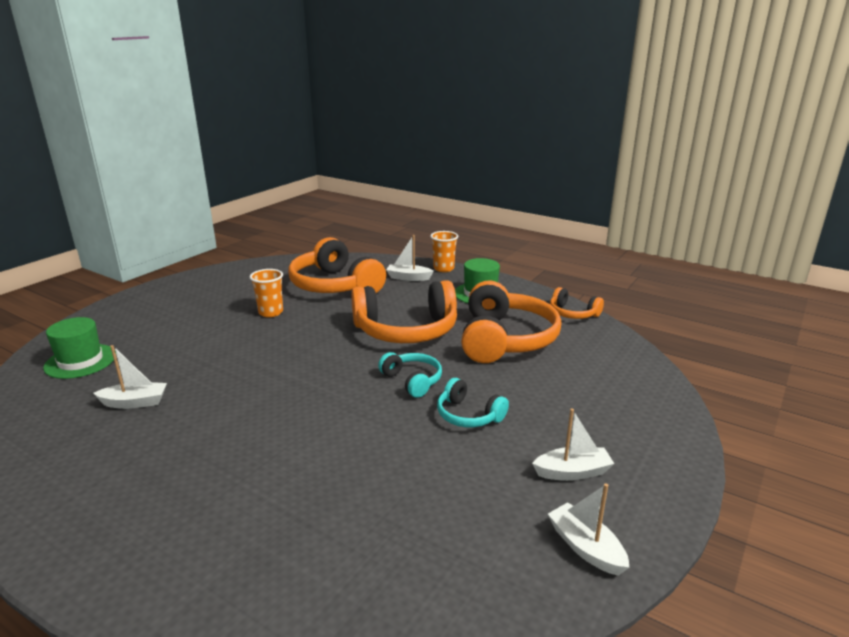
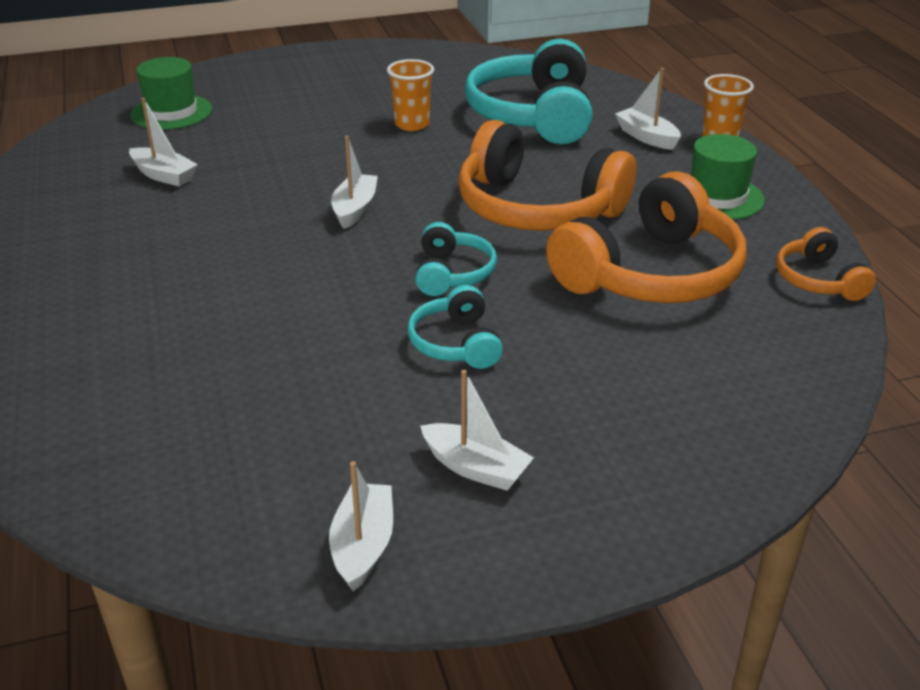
camera: 40 degrees right, 10 degrees up
orange headphones [288,237,386,293] -> turquoise headphones [465,39,593,144]
none -> white boat [331,136,378,229]

